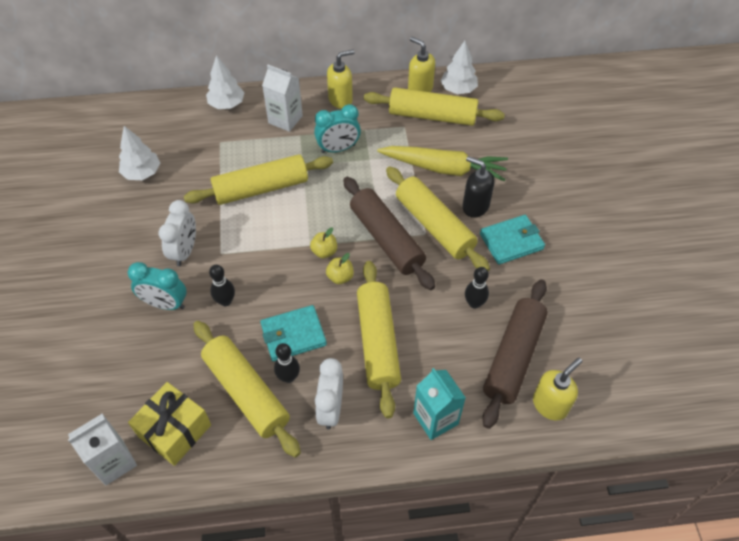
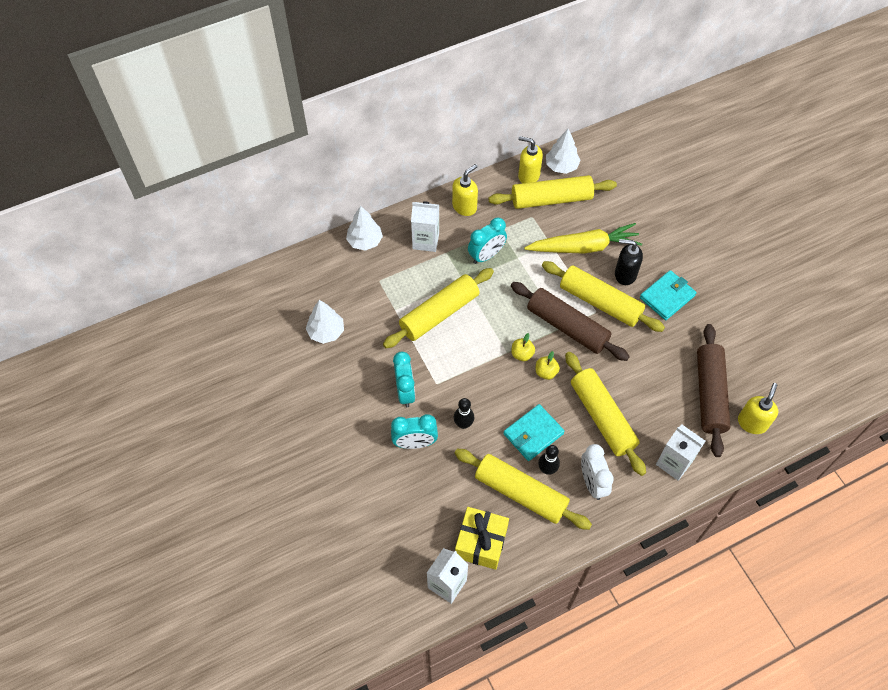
camera: 20 degrees left, 5 degrees up
white clock [159,200,196,266] -> turquoise clock [393,352,415,407]
turquoise carton [413,368,466,440] -> white carton [656,425,705,481]
black bowling pin [465,267,489,309] -> none

